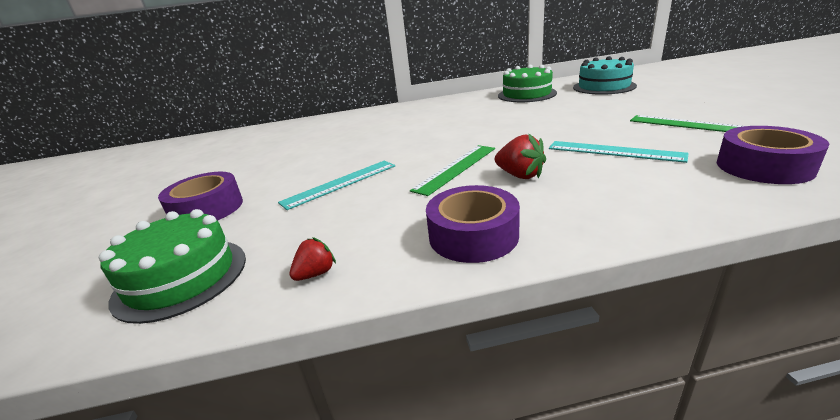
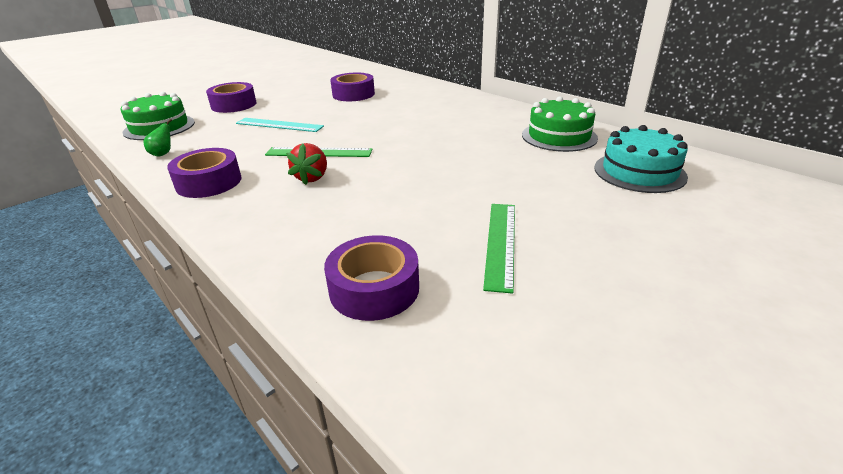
camera: 55 degrees right, 5 degrees up
red strawberry [290,237,336,281] -> green pear [143,119,172,157]
turquoise ruler [549,141,689,163] -> none
none -> purple tape [330,72,375,101]

